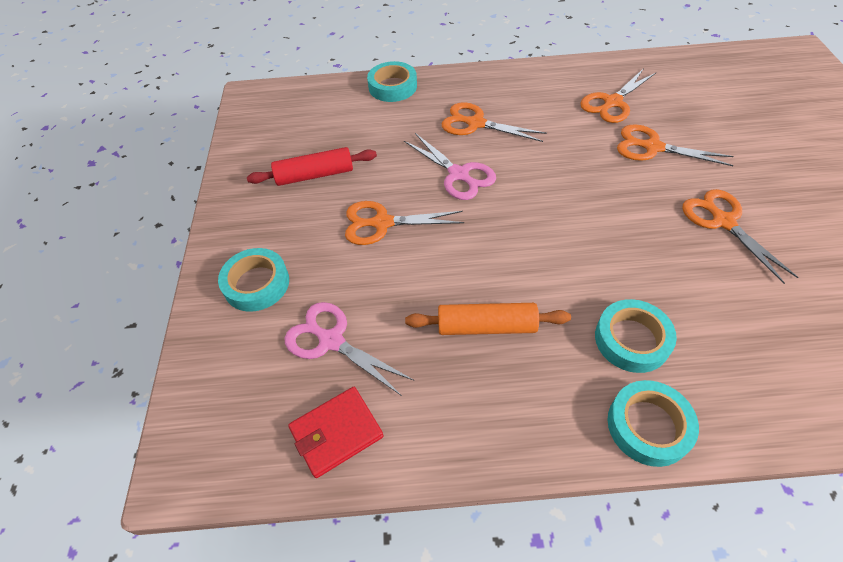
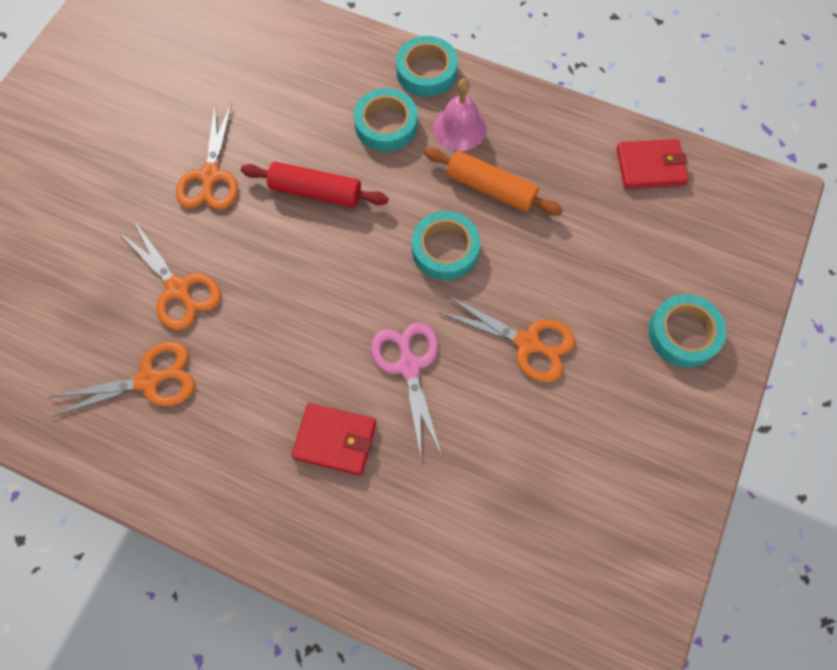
camera: 155 degrees left, 15 degrees up
red rolling pin [247,147,377,186] -> red rolling pin moved to [241,162,388,208]
pink scissors [285,302,413,396] -> none
turquoise tape [367,61,417,102] -> turquoise tape moved to [412,211,480,280]
orange scissors [442,102,547,142] -> red wallet [291,403,376,476]
none -> pink bell [433,79,487,151]

